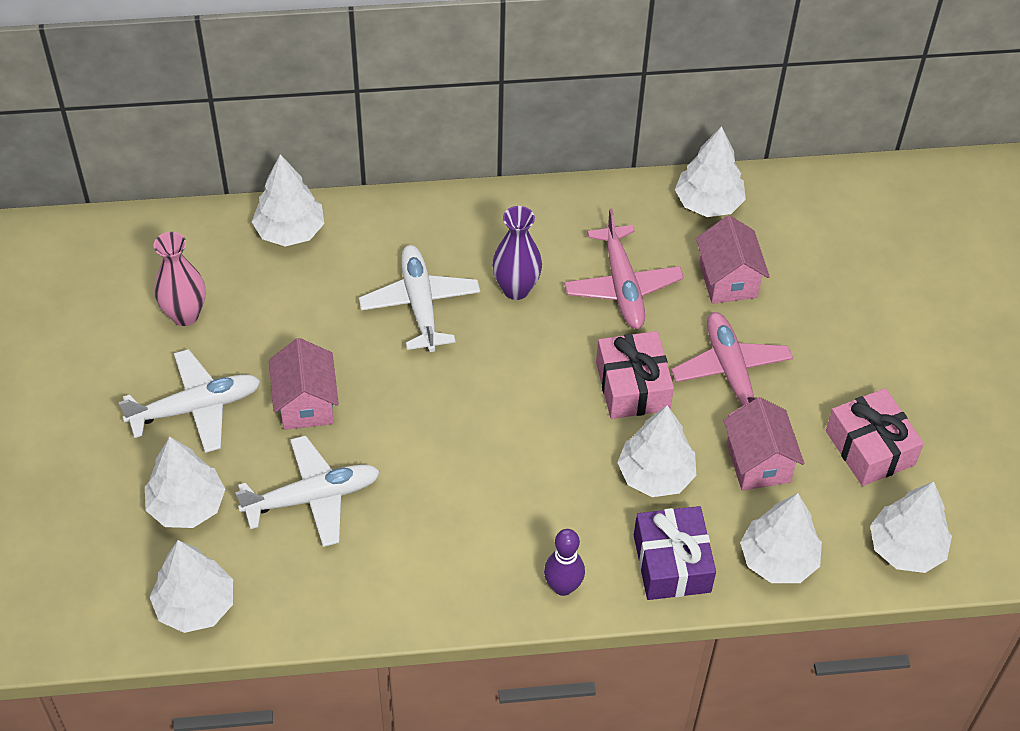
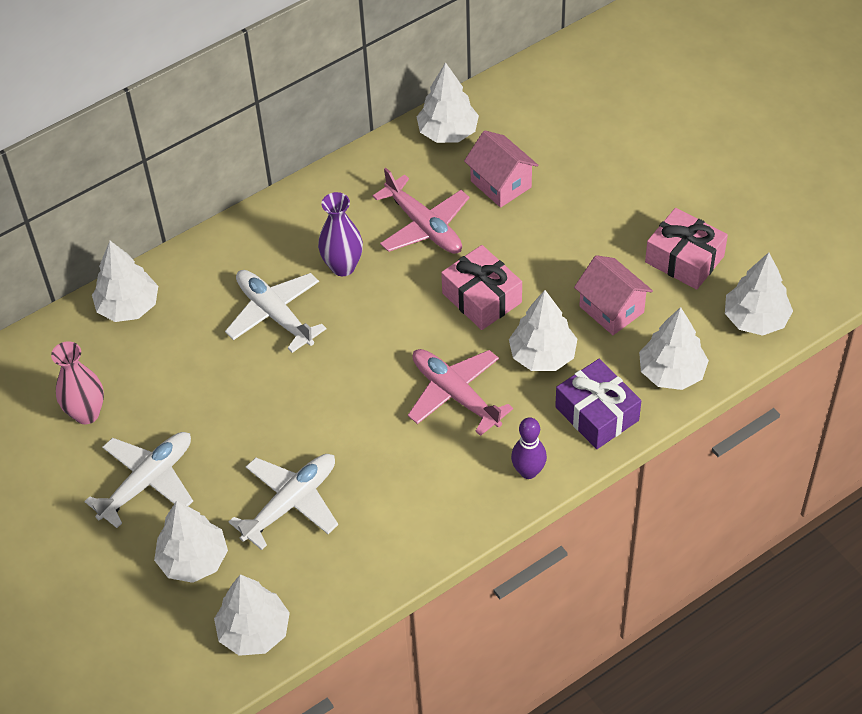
camera: 25 degrees left, 0 degrees up
pink house [269,338,339,430] -> none
pink plane [671,312,793,416] -> pink plane moved to [408,349,513,436]

